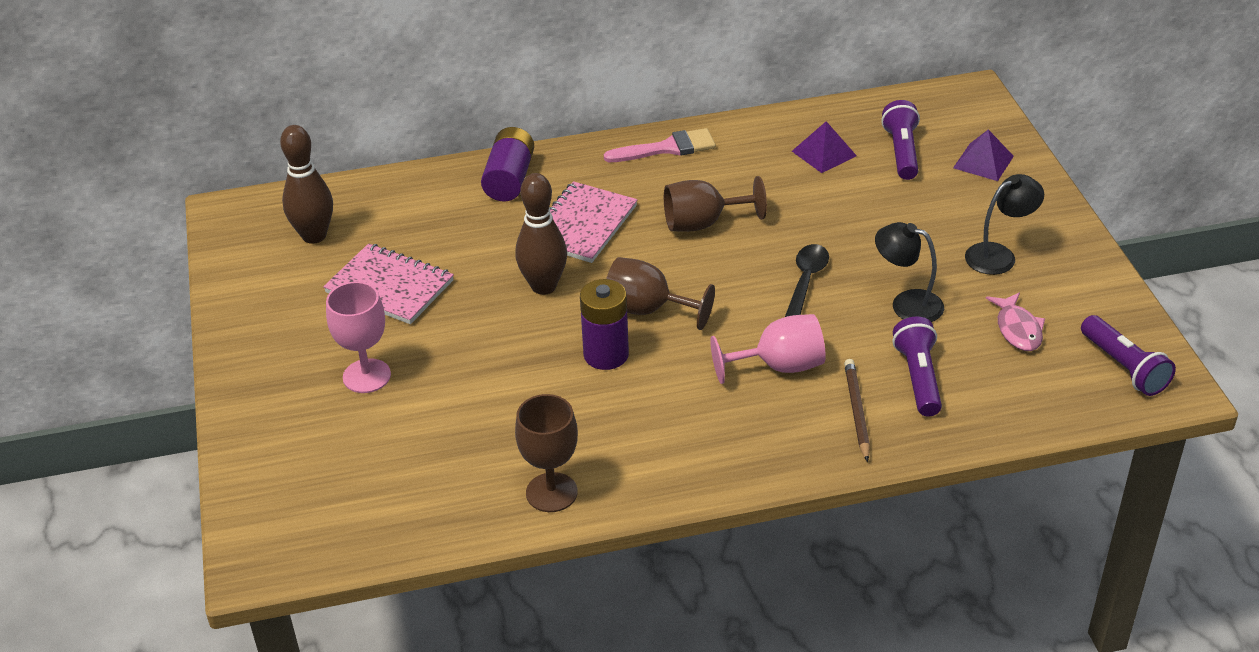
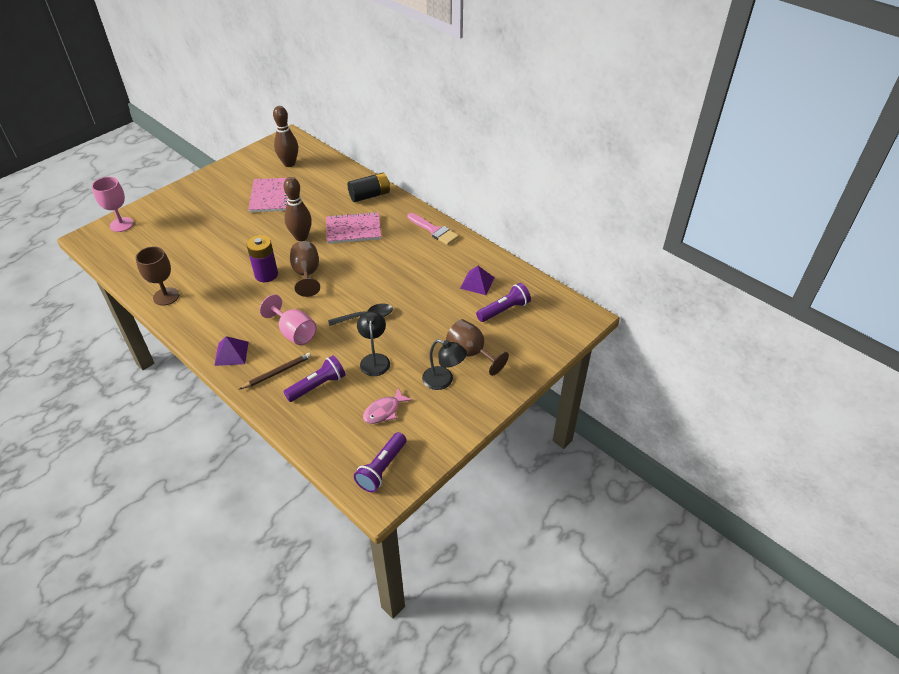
camera: 55 degrees right, 5 degrees up
pink goblet [326,282,391,393] -> pink goblet moved to [92,177,134,232]
purple battery [481,127,534,202] -> black battery [348,173,390,202]
brown goblet [664,176,767,232] -> brown goblet moved to [446,319,509,376]
purple pyramid [953,130,1014,181] -> purple pyramid moved to [214,336,249,366]

